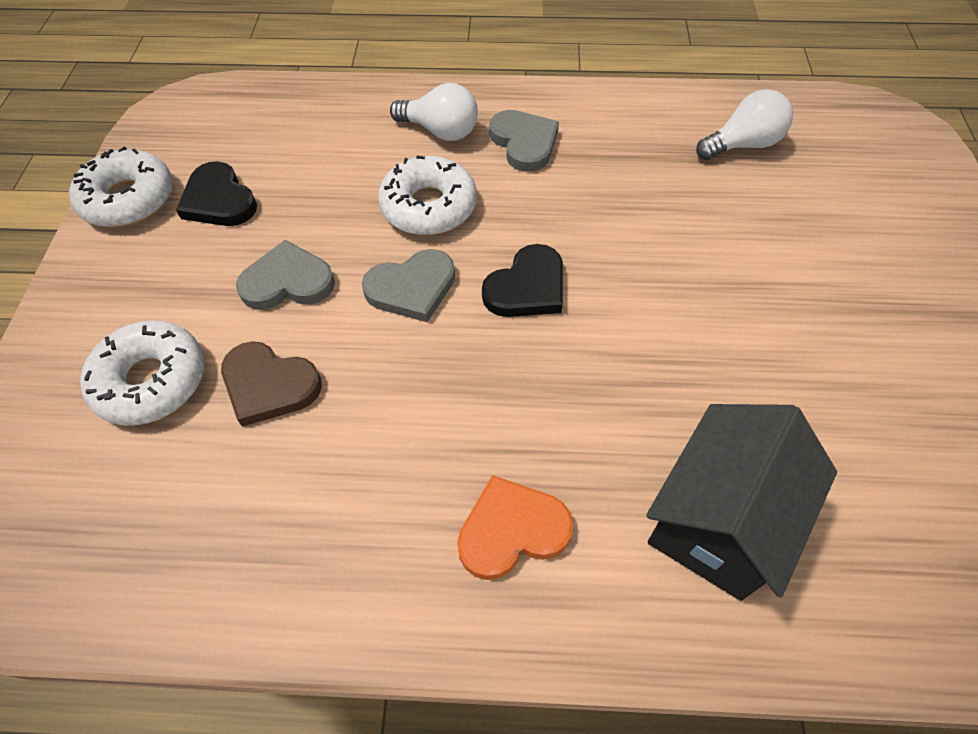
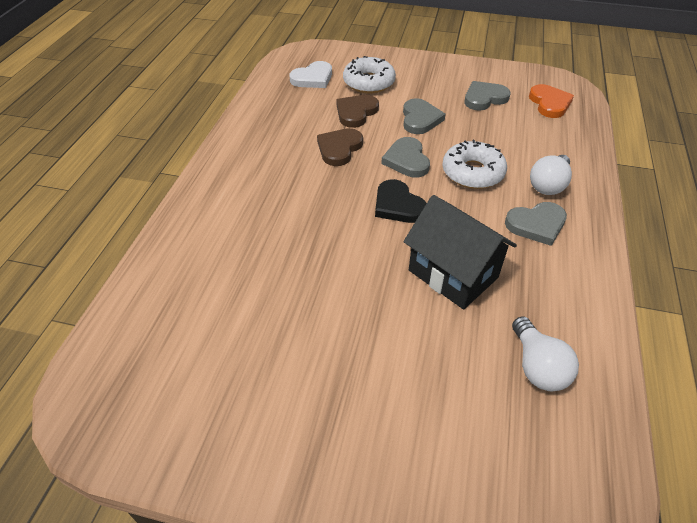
camera: 100 degrees right, 10 degrees down
white donut [69,146,173,227] -> none
black heart [176,161,257,226] -> grey heart [464,81,511,111]
orange heart [457,475,573,580] -> orange heart moved to [529,84,574,118]
black house [646,404,837,601] -> black house moved to [404,195,517,310]
none -> white heart [289,61,332,88]
none -> brown heart [317,128,363,166]

